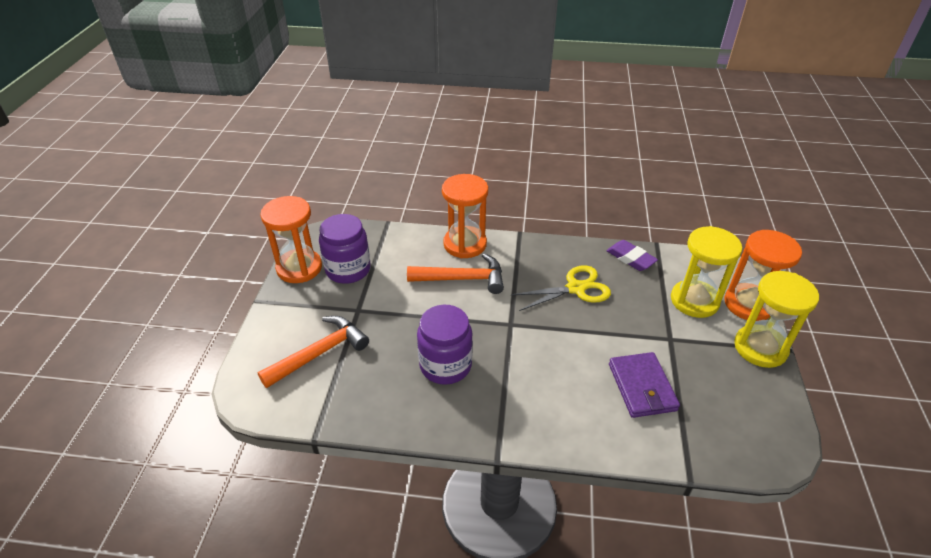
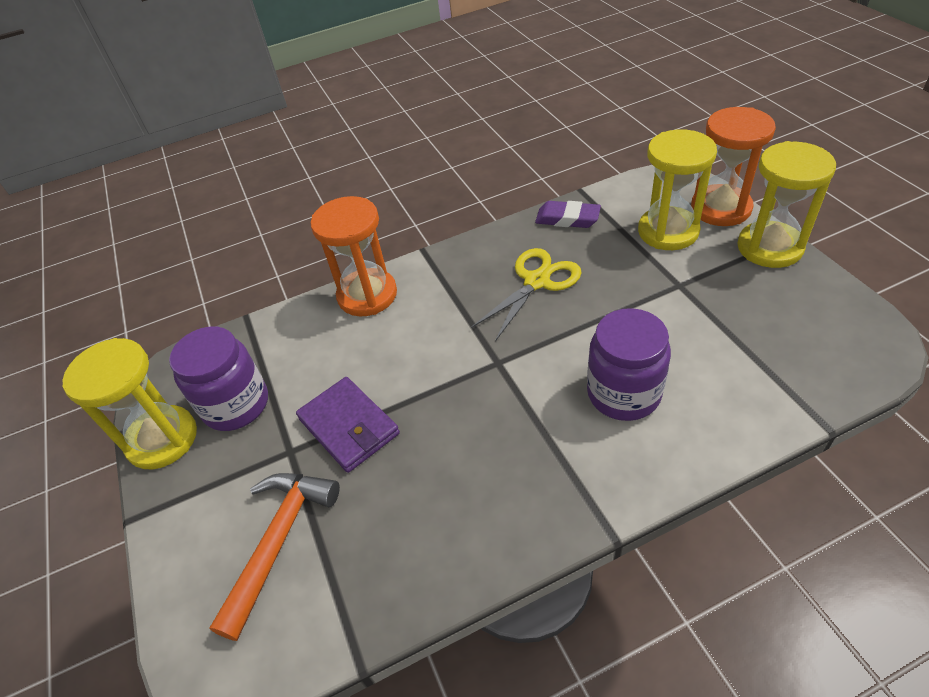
camera: 25 degrees left, 5 degrees up
orange hourglass [260,196,322,283] -> yellow hourglass [62,338,197,469]
orange hammer [407,253,504,294] -> none
purple jar [417,305,473,385] -> purple jar moved to [587,308,671,421]
purple wallet [609,352,680,418] -> purple wallet moved to [296,377,400,473]

